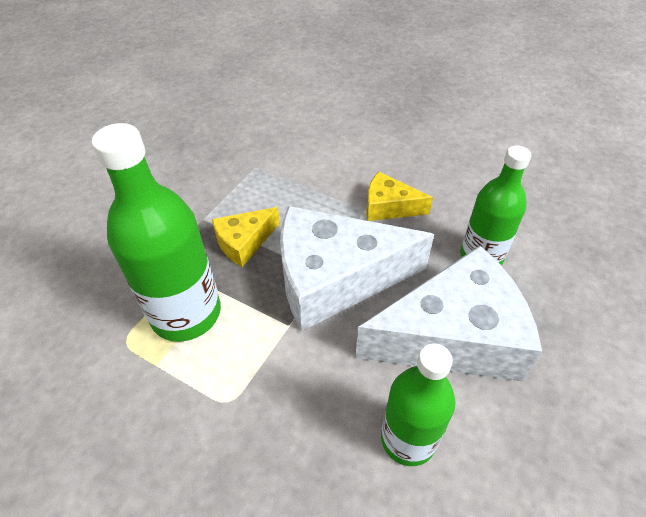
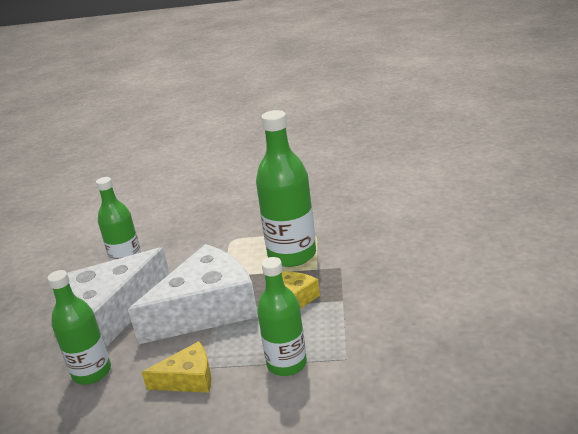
camera: 155 degrees right, 20 degrees down
none -> green bottle [257,257,307,376]

